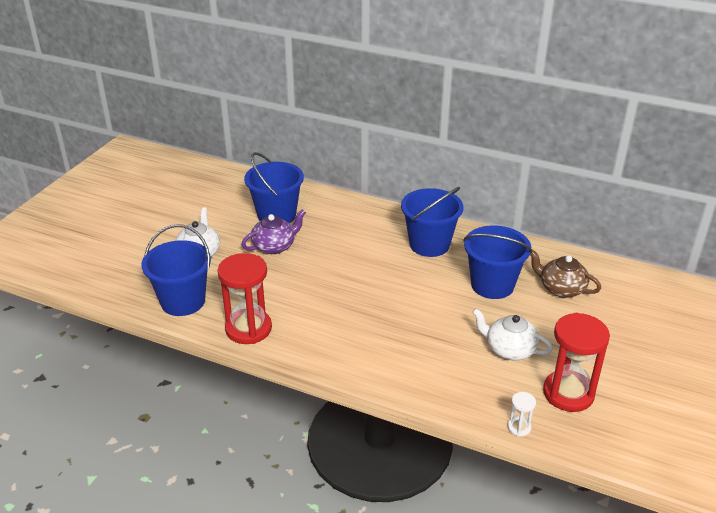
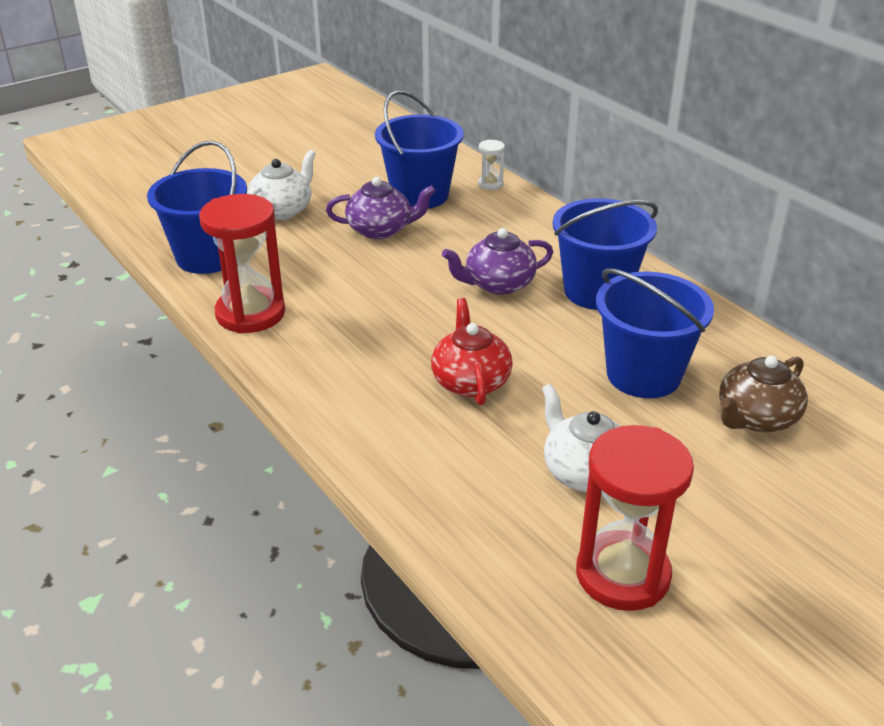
camera: 30 degrees right, 0 degrees up
white hourglass [508,392,536,437] -> white hourglass moved to [478,139,505,190]
brown teapot [530,249,601,298] -> brown teapot turned 105 degrees counterclockwise [719,356,808,432]
none -> red teapot [431,298,513,405]
none -> purple teapot [442,228,553,295]

